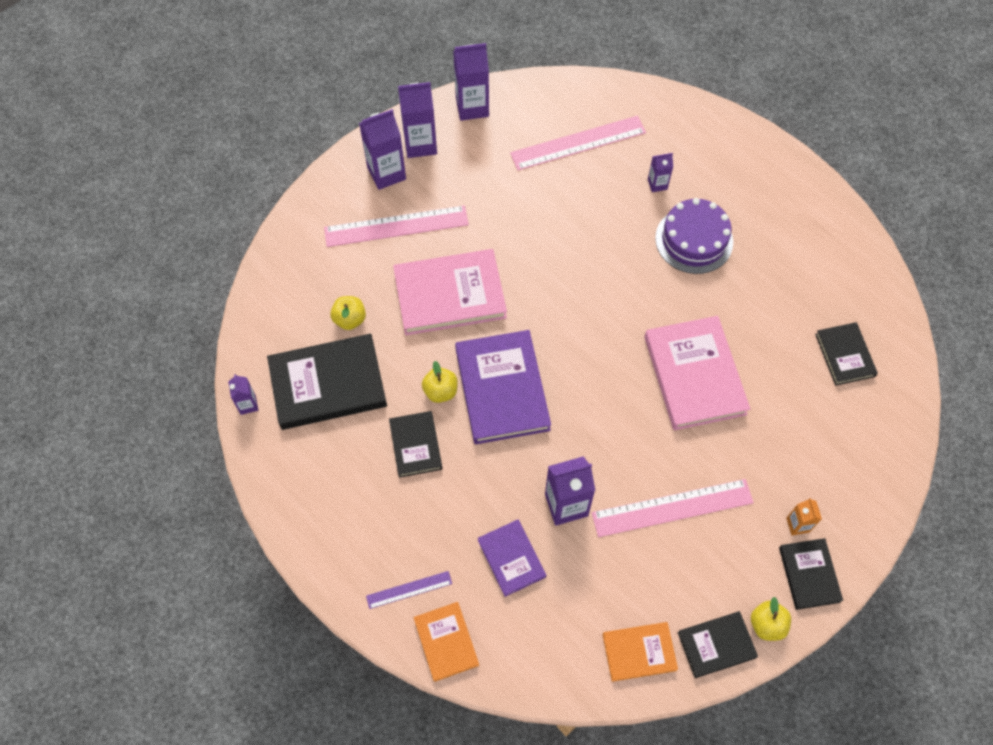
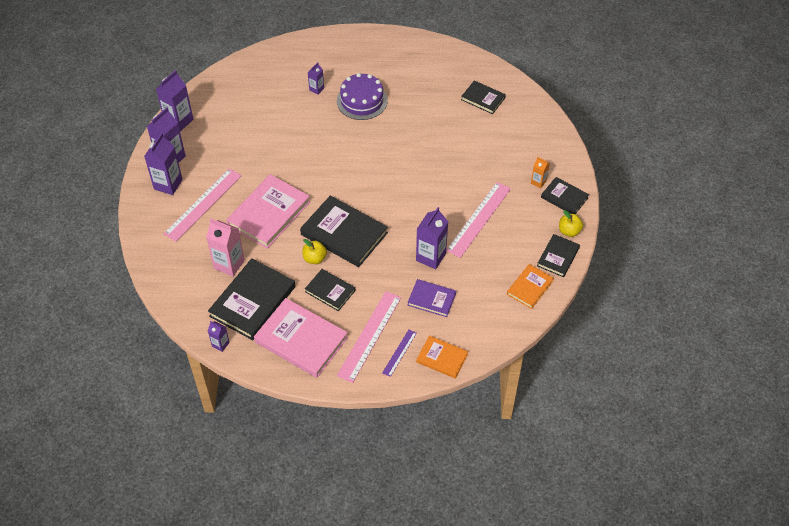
camera: 45 degrees left, 10 degrees down
yellow apple [330,296,366,330] -> pink carton [206,218,245,277]
purple book [455,330,551,444] -> black book [300,195,388,267]
pink ruler [510,116,646,170] -> pink ruler moved to [337,291,401,383]
pink book [644,316,750,430] -> pink book moved to [254,298,348,378]

